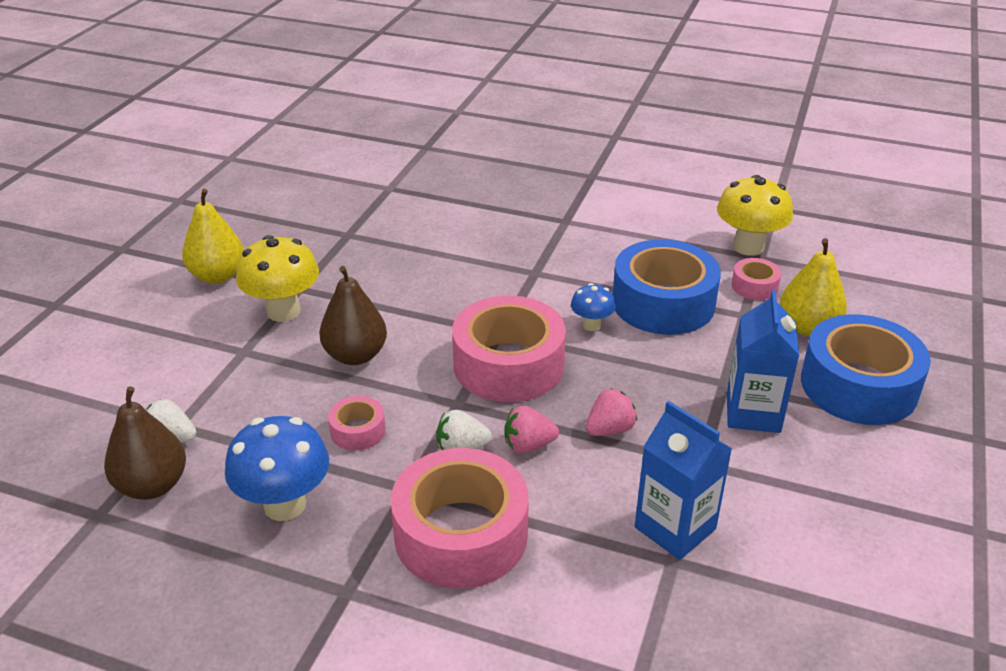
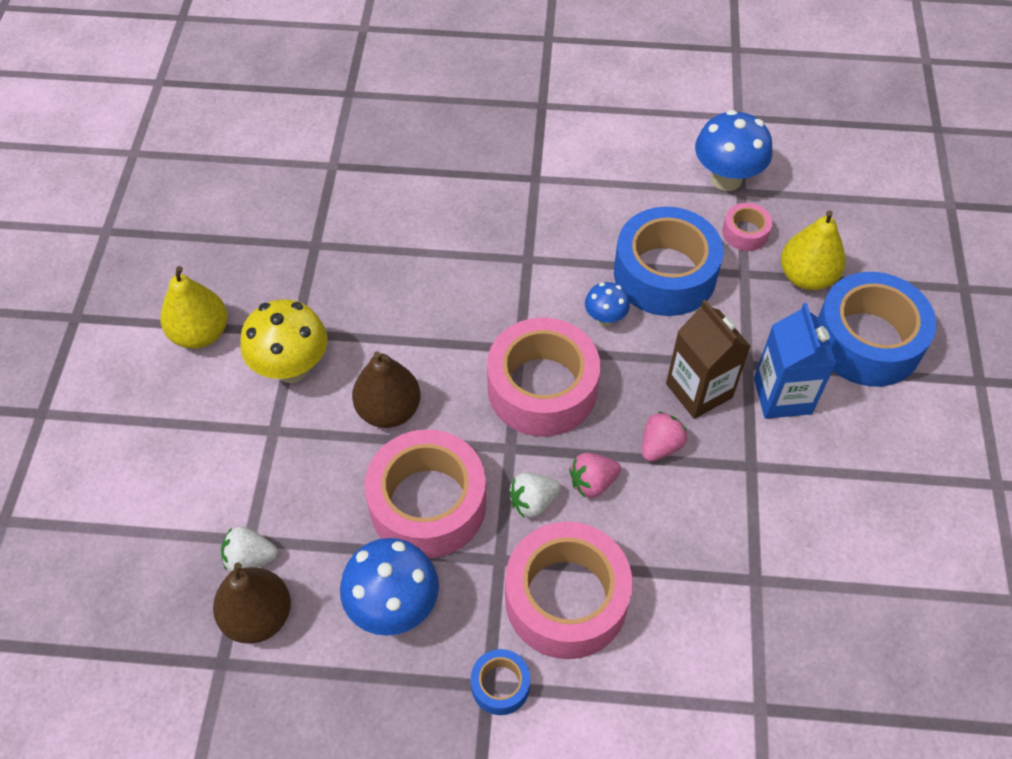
camera: 15 degrees left, 20 degrees up
pink tape [328,396,386,451] -> pink tape [364,429,486,559], size x2.18
blue carton [635,401,732,560] -> none
yellow mushroom [717,175,793,256] -> blue mushroom [695,110,772,191]
none -> blue tape [471,649,530,715]
none -> brown carton [666,300,751,419]

